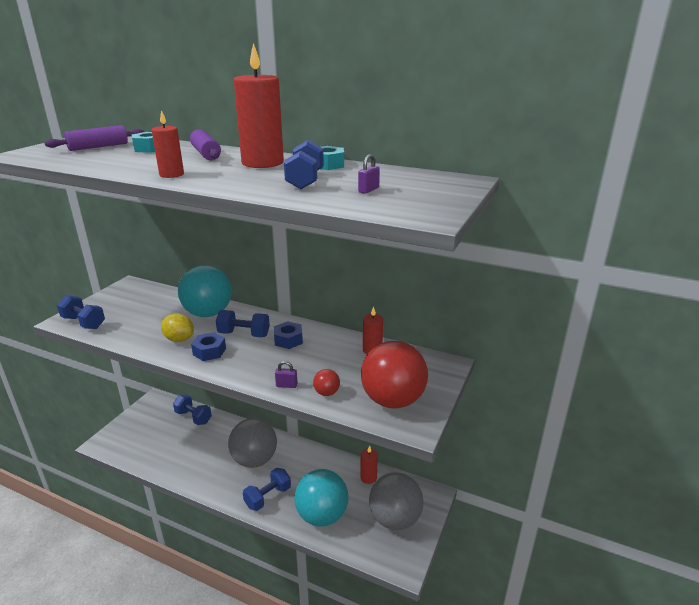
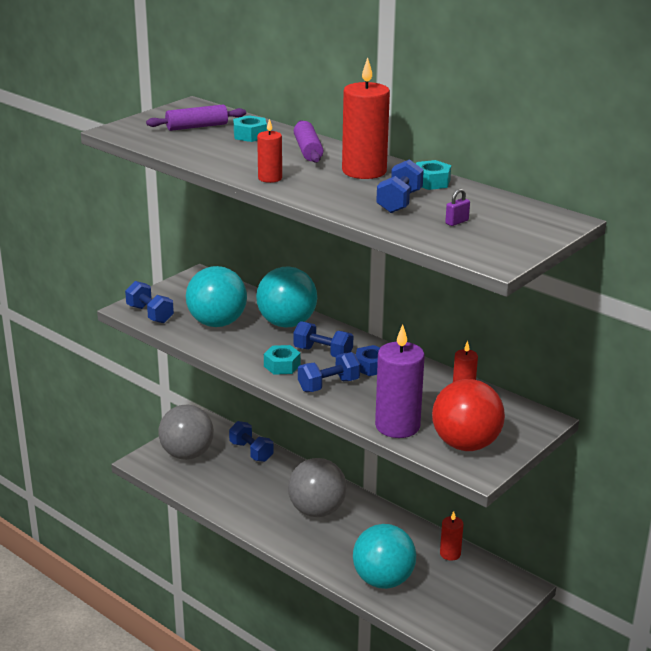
camera: 15 degrees right, 0 degrees up
yellow lemon [161,313,194,342] -> none
blue nut [191,332,226,361] -> turquoise nut [264,345,301,375]
blue dumbbell [243,468,291,511] -> blue dumbbell moved to [298,352,360,392]
purple padlock [275,361,297,388] -> none
red ball [313,369,340,396] -> purple candle [375,324,425,438]
grey ball [369,472,424,530] -> grey ball moved to [158,405,214,460]
none -> turquoise ball [186,266,247,327]

